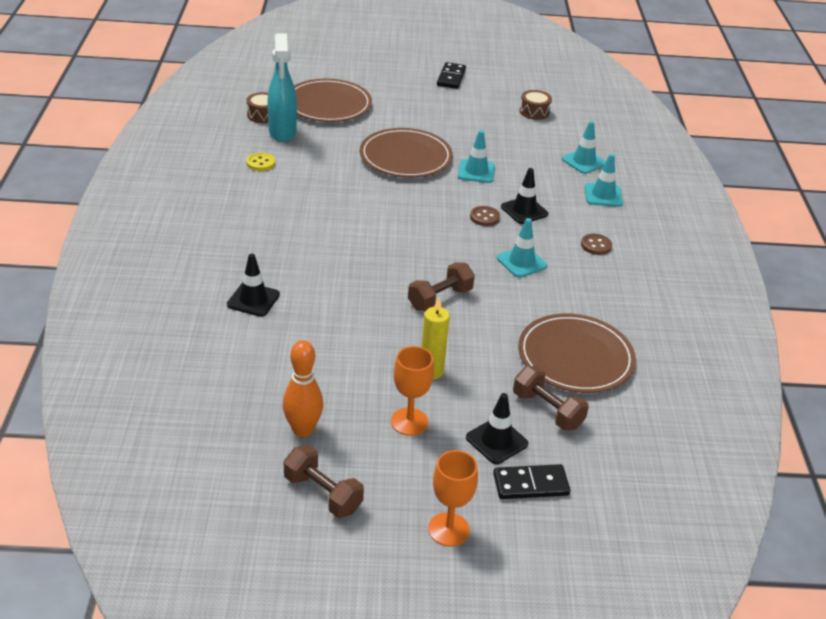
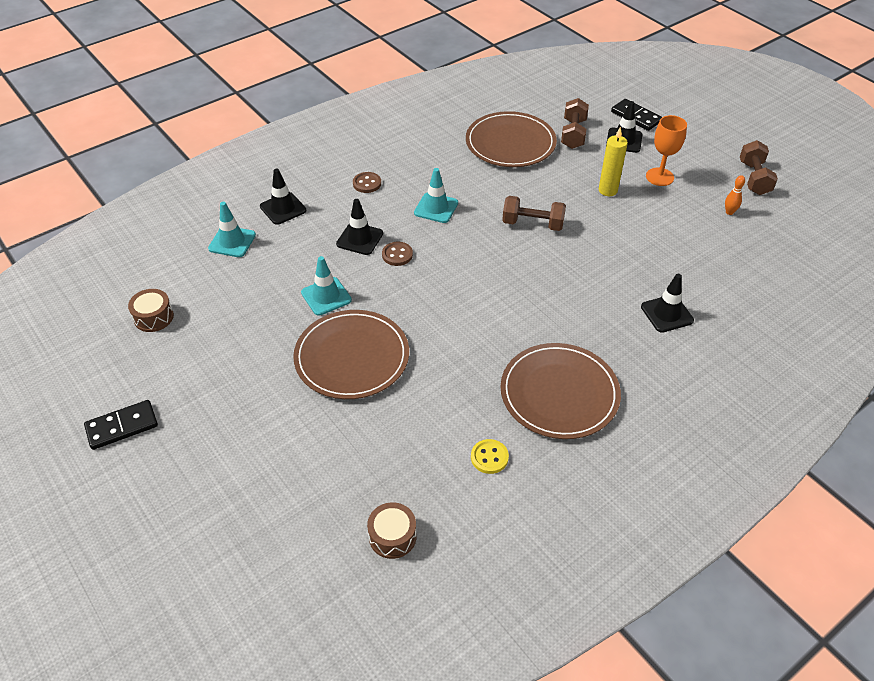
camera: 125 degrees left, 10 degrees up
turquoise spray bottle [267,34,297,142] -> none
orange bowling pin [283,340,323,437] -> orange bowling pin [725,175,745,215], size x0.52
brown plate [294,79,372,122] -> brown plate moved to [501,343,621,439]
orange goblet [428,450,478,546] -> none
turquoise traffic cone [584,154,623,207] -> black traffic cone [260,169,306,225]

